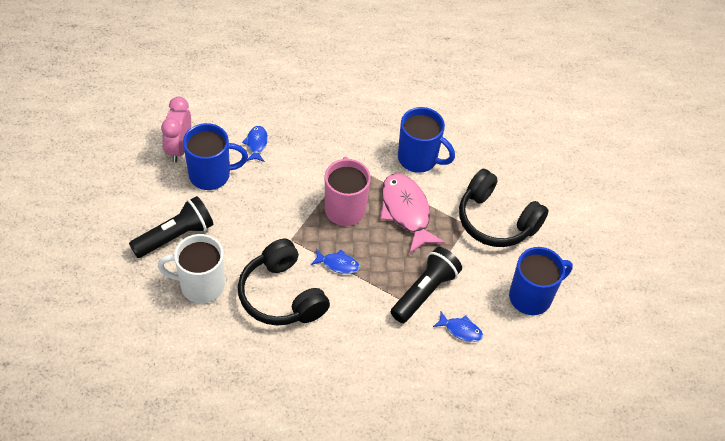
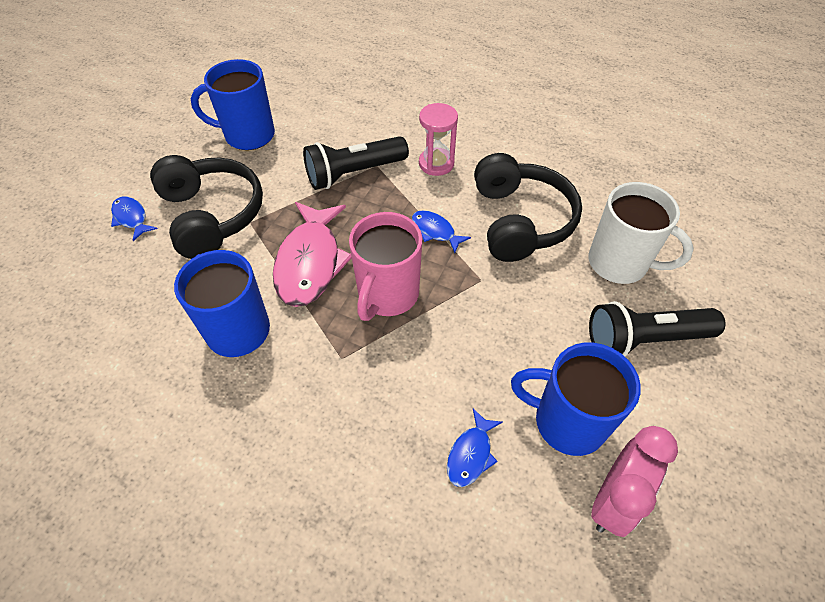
camera: 150 degrees left, 0 degrees up
blue fish [433,312,483,342] -> blue fish moved to [111,196,157,241]
none -> pink hourglass [419,103,458,176]

